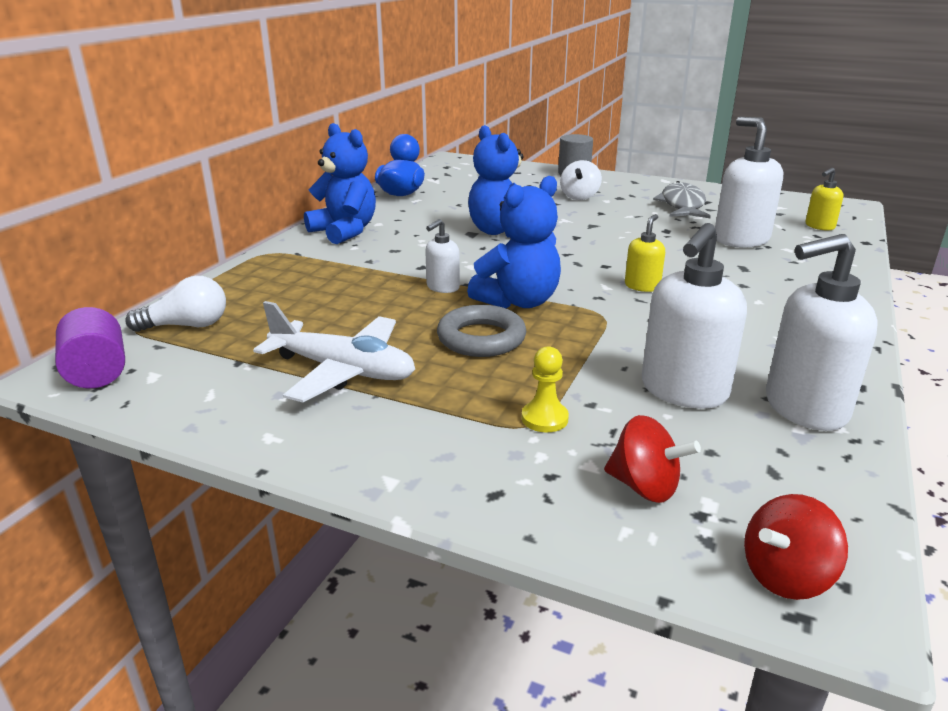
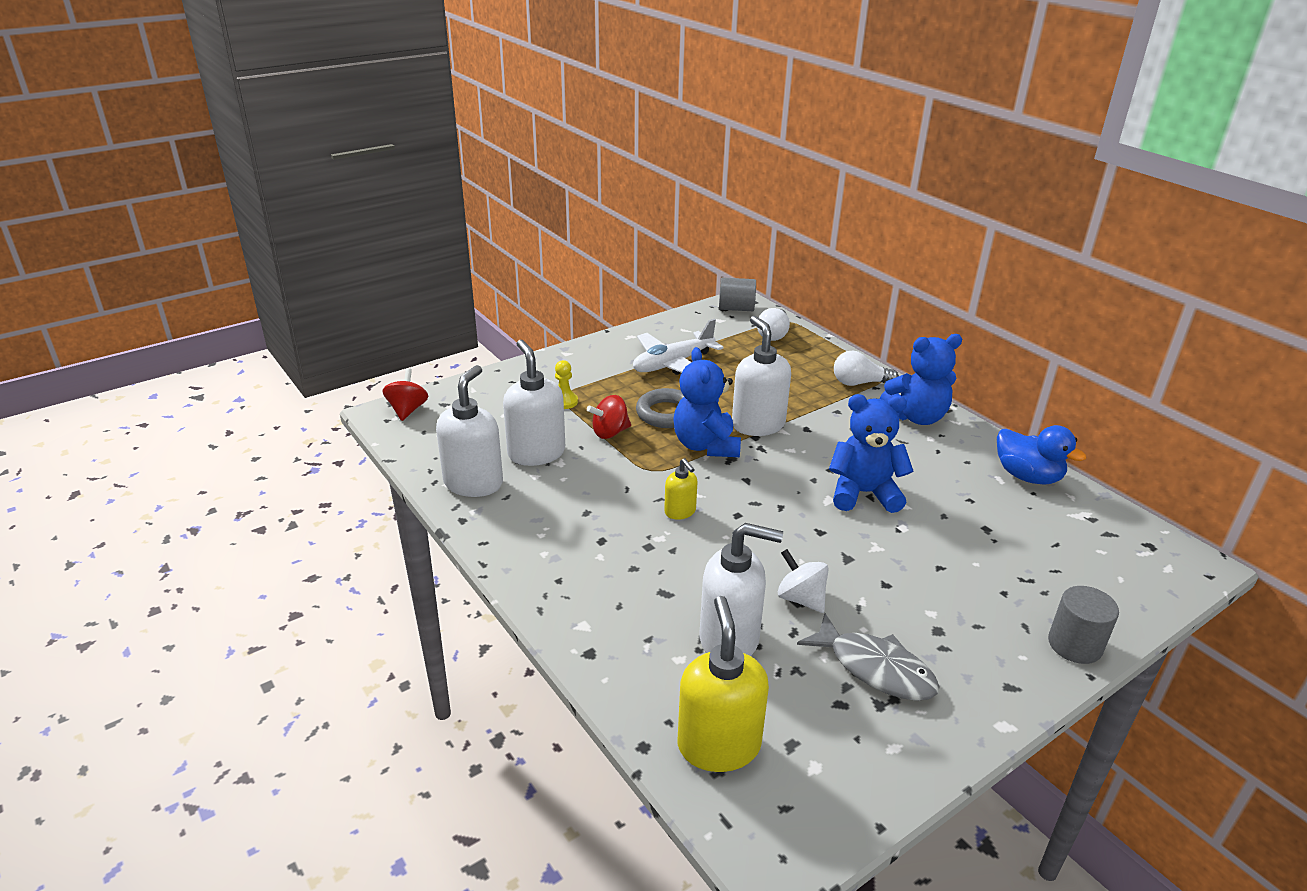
camera: 120 degrees right, 5 degrees up
purple cylinder [55,307,125,388] -> grey cylinder [719,277,756,311]
white soap dispenser [425,219,460,293] -> white soap dispenser [732,316,791,436], size x1.90
white spinning top [560,160,602,200] -> white spinning top moved to [778,549,829,613]
red spinning top [604,415,701,503] -> red spinning top moved to [587,395,631,439]
yellow soap dispenser [805,168,843,230] -> yellow soap dispenser [678,596,769,772], size x1.90
none -> white light bulb [834,350,899,386]

